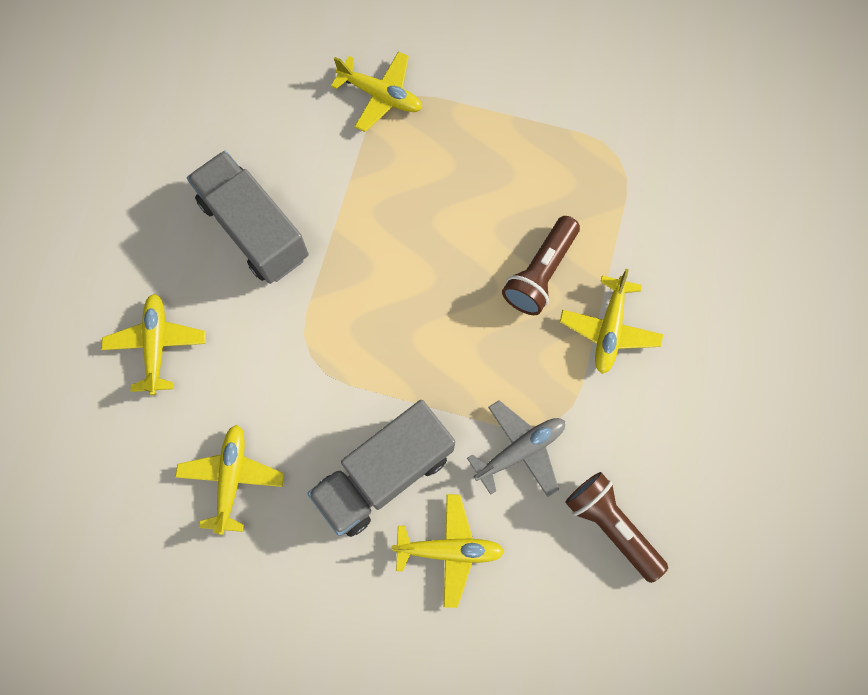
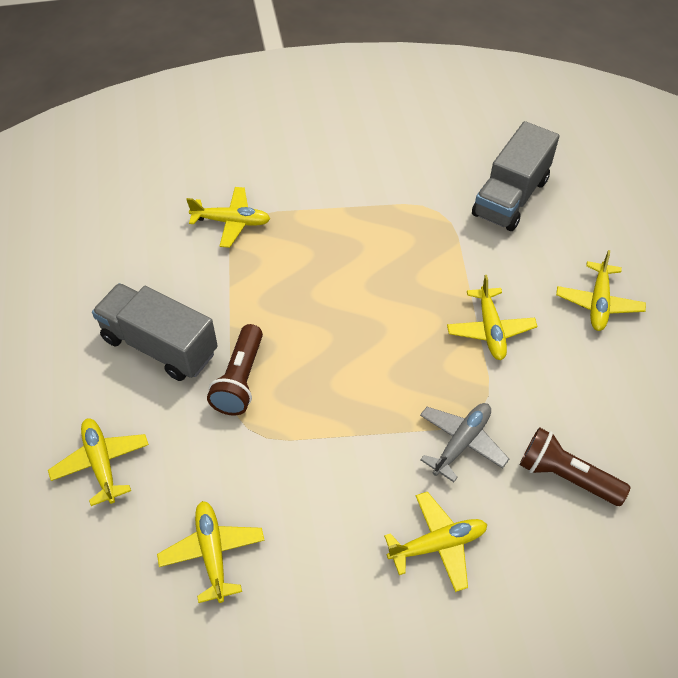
camera: 20 degrees left, 20 degrees down
grey truck [307,400,455,537] -> grey truck moved to [472,121,559,231]
brown flashlight [502,216,580,315] -> brown flashlight moved to [207,324,263,415]
none -> yellow plane [556,250,646,331]

